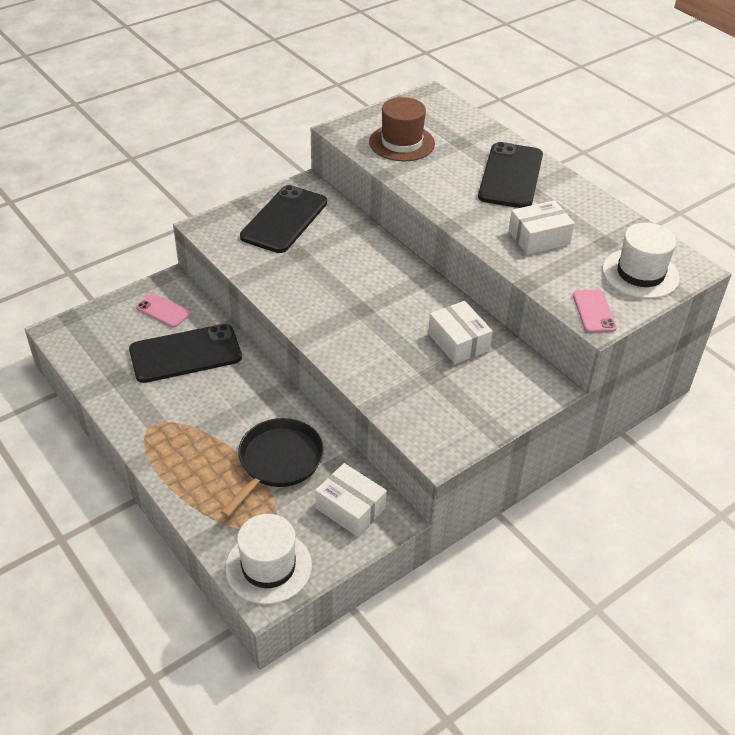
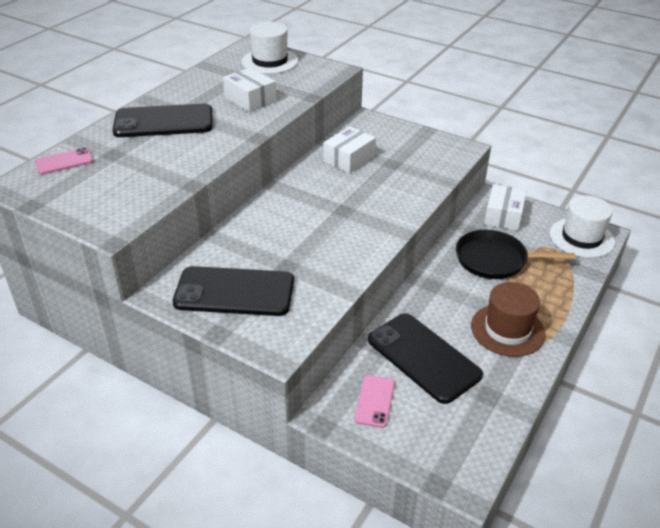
camera: 110 degrees left, 5 degrees down
brown hat [369,97,435,161] -> brown hat moved to [471,282,545,357]
pink phone [573,290,617,333] -> pink phone moved to [35,148,94,174]

